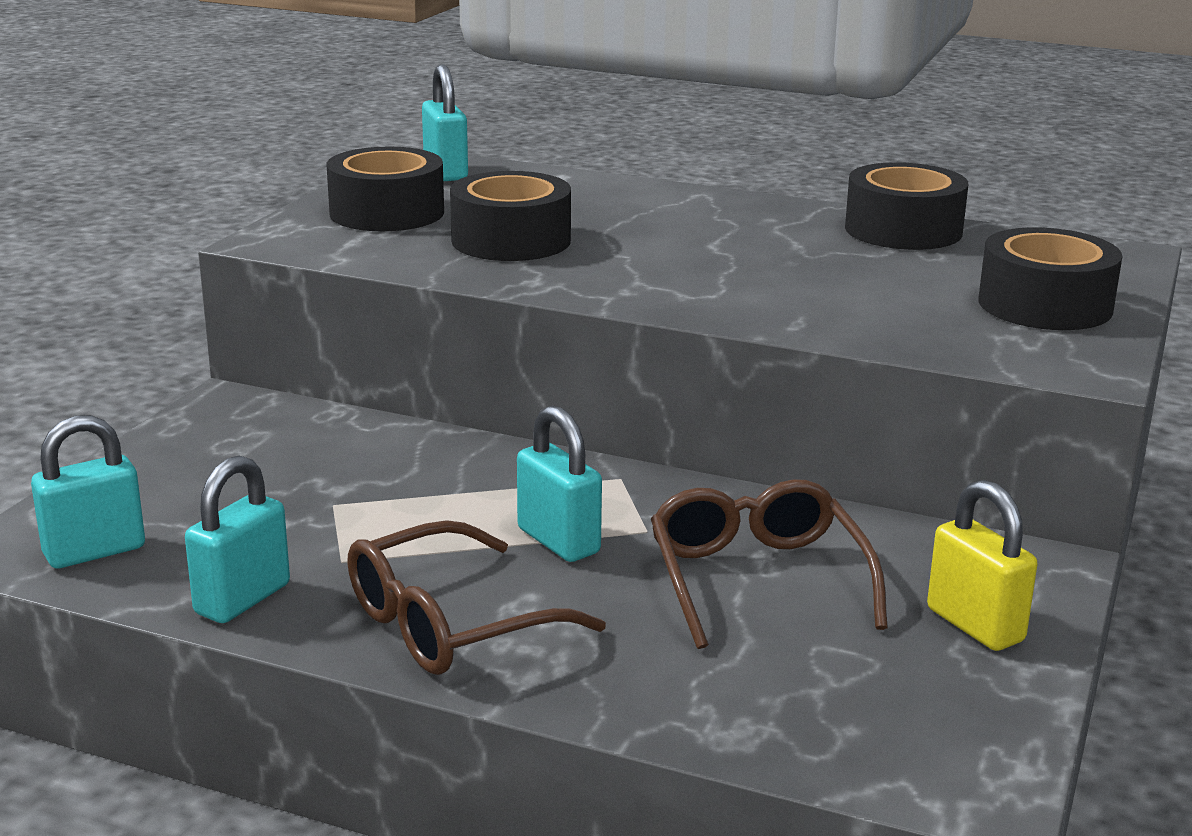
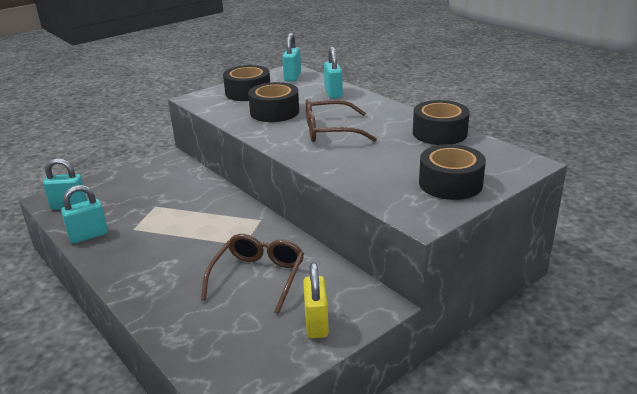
camera: 30 degrees right, 5 degrees up
brown glasses [347,520,606,675] -> brown glasses moved to [306,98,377,142]
turquoise padlock [517,405,602,562] -> turquoise padlock moved to [324,47,343,99]

